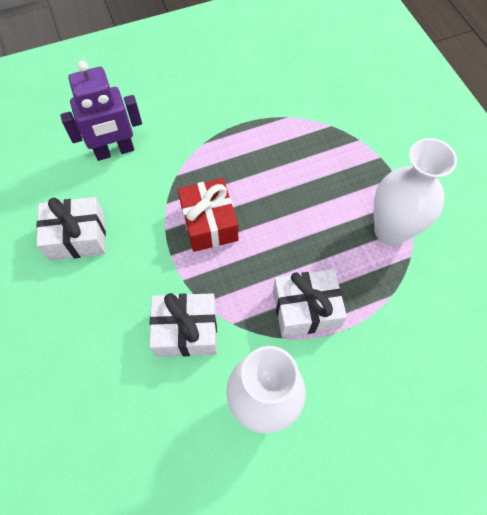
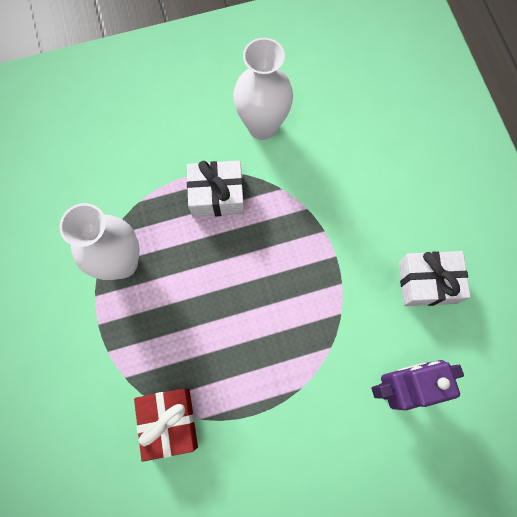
camera: 175 degrees left, 10 degrees up
white gift [149,293,217,357] -> none
red gift [178,178,238,252] -> red gift moved to [134,388,198,462]

